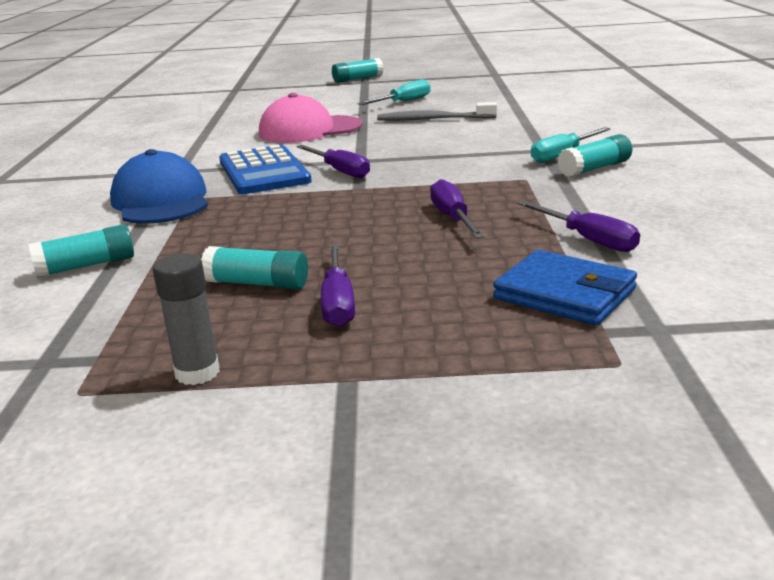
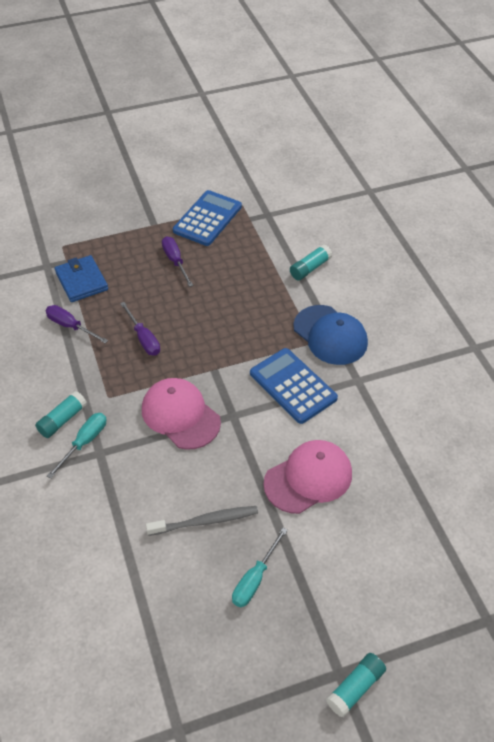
camera: 160 degrees right, 25 degrees up
grey glue stick [153,253,220,385] -> blue calculator [173,190,242,246]
turquoise glue stick [201,246,308,290] -> none
purple screwdriver [296,145,370,178] -> none
blue wallet [493,250,637,325] -> blue wallet turned 45 degrees clockwise [55,255,108,302]
none -> pink cap [142,378,221,450]

